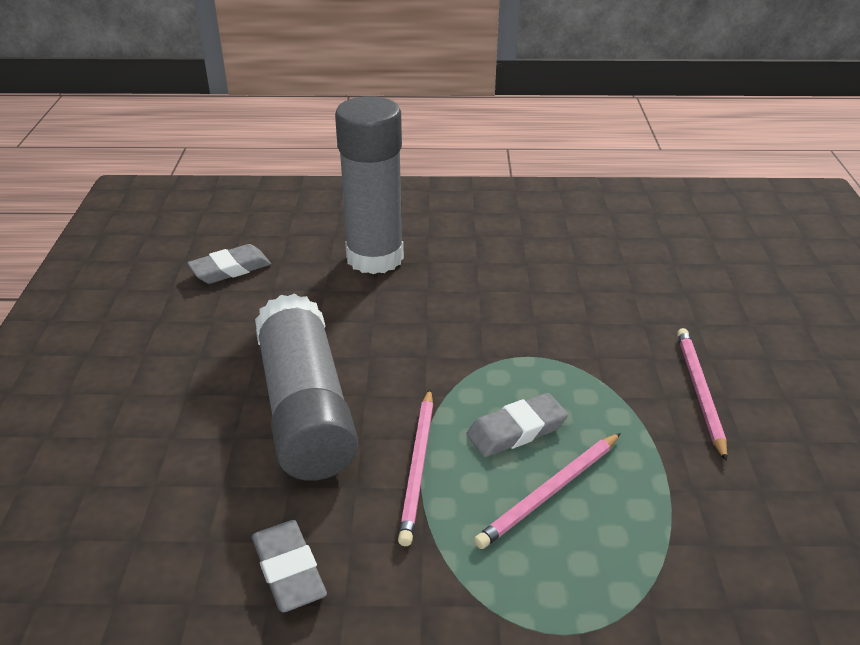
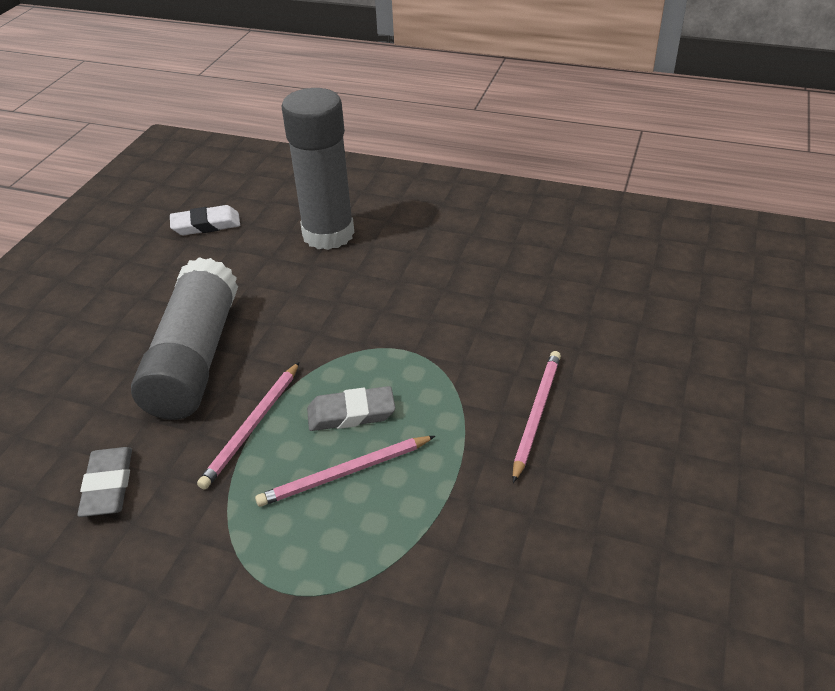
camera: 20 degrees right, 5 degrees up
grey eraser [187,244,271,284] -> white eraser [170,205,240,235]

